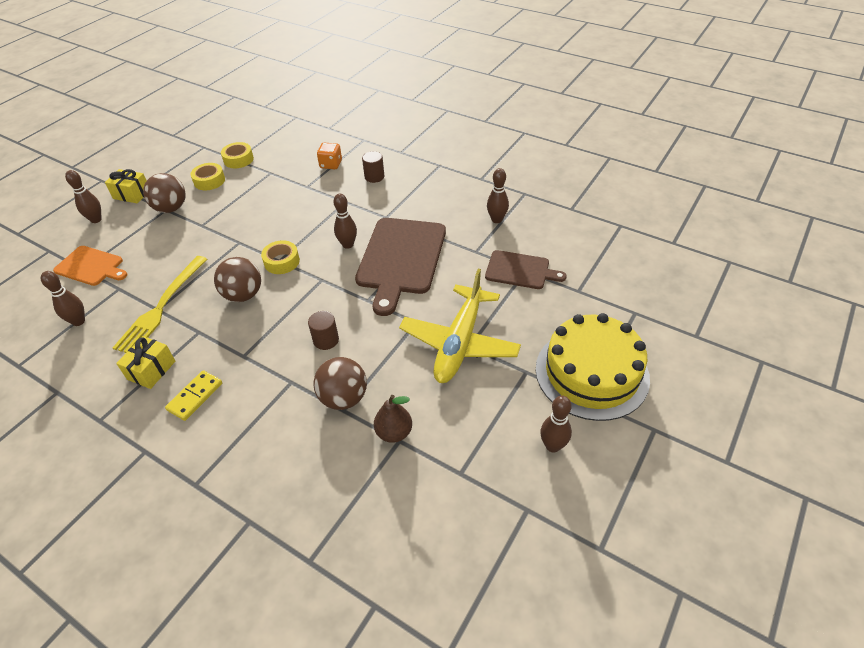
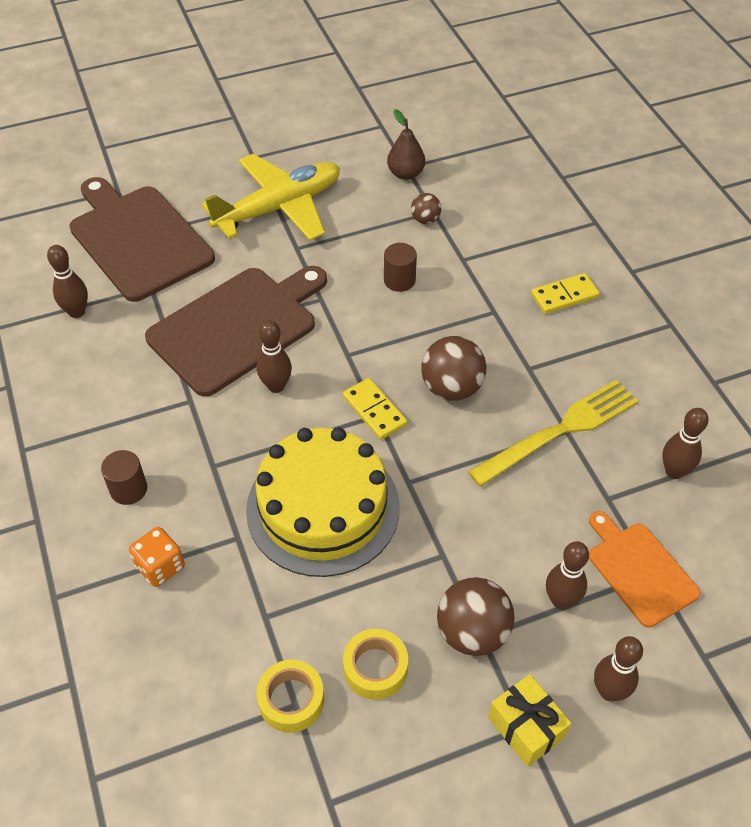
camera: 145 degrees left, 5 degrees up
yellow gift [116,336,175,389] -> none
yellow tape [261,240,300,274] -> yellow domino [343,378,407,440]
brown ball [314,357,367,410] -> brown ball [411,193,441,224], size x0.54
brown cutting board [485,250,567,289] -> brown cutting board [69,177,215,302], size x1.76
yellow cake [536,313,650,421] -> yellow cake moved to [246,427,400,577]
brown bowling pin [540,396,572,452] -> brown bowling pin moved to [546,541,589,609]

